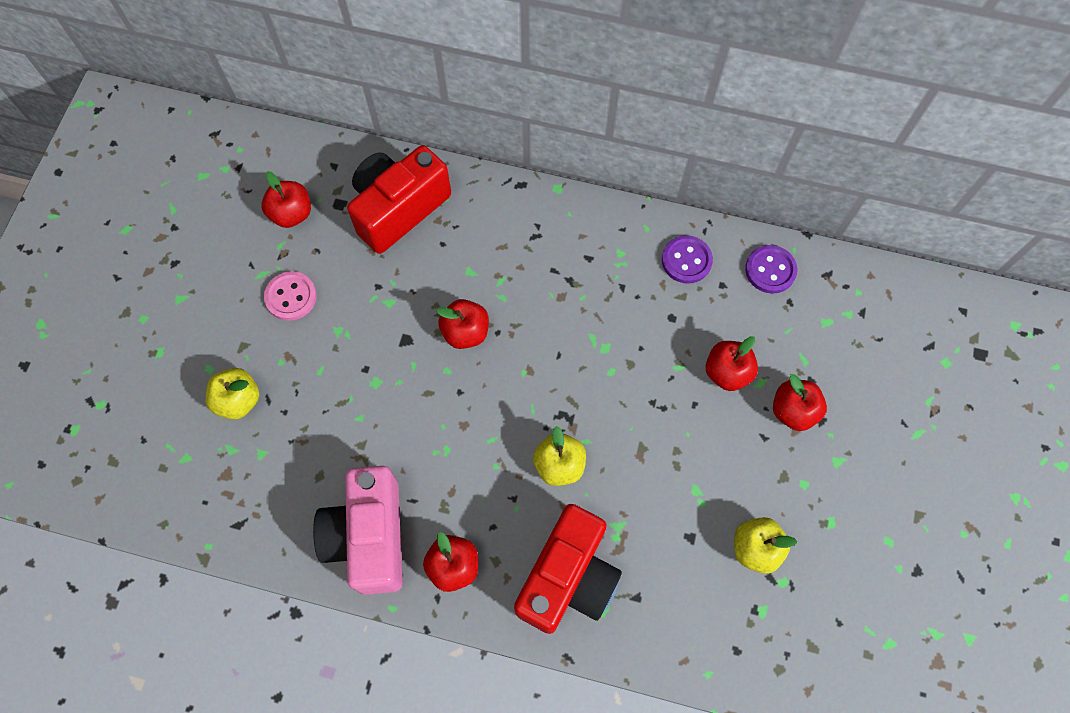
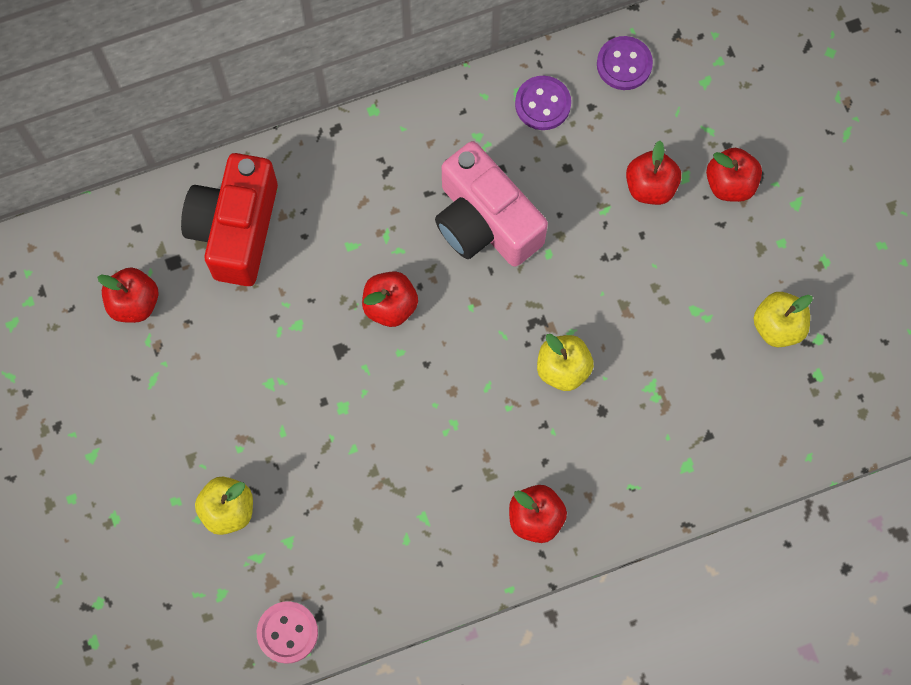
camera: 35 degrees left, 5 degrees up
pink button [264,271,317,321] -> pink button moved to [257,601,318,664]
pink camera [313,466,402,595] -> pink camera moved to [435,141,548,267]
red camera [514,504,622,634] -> none

